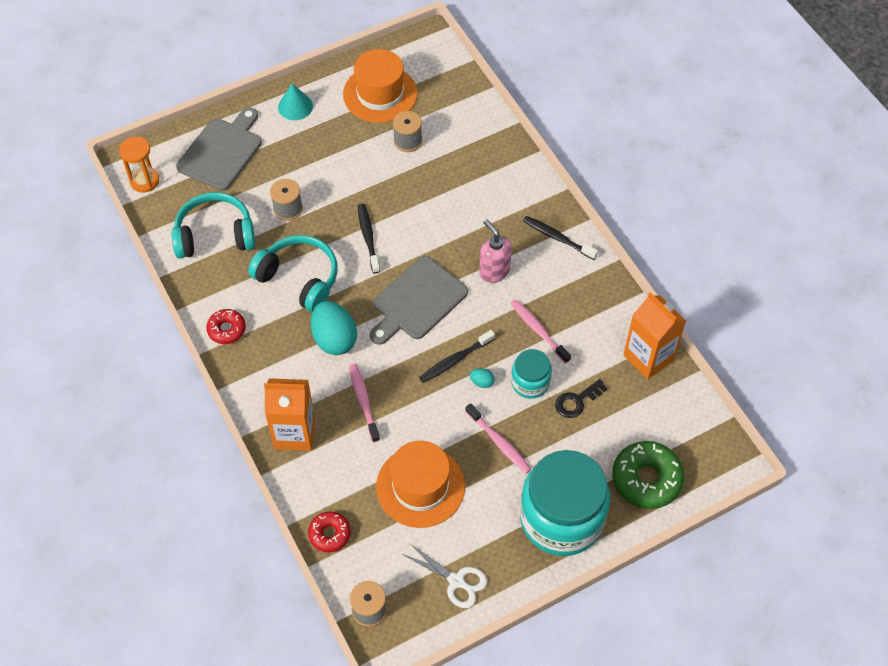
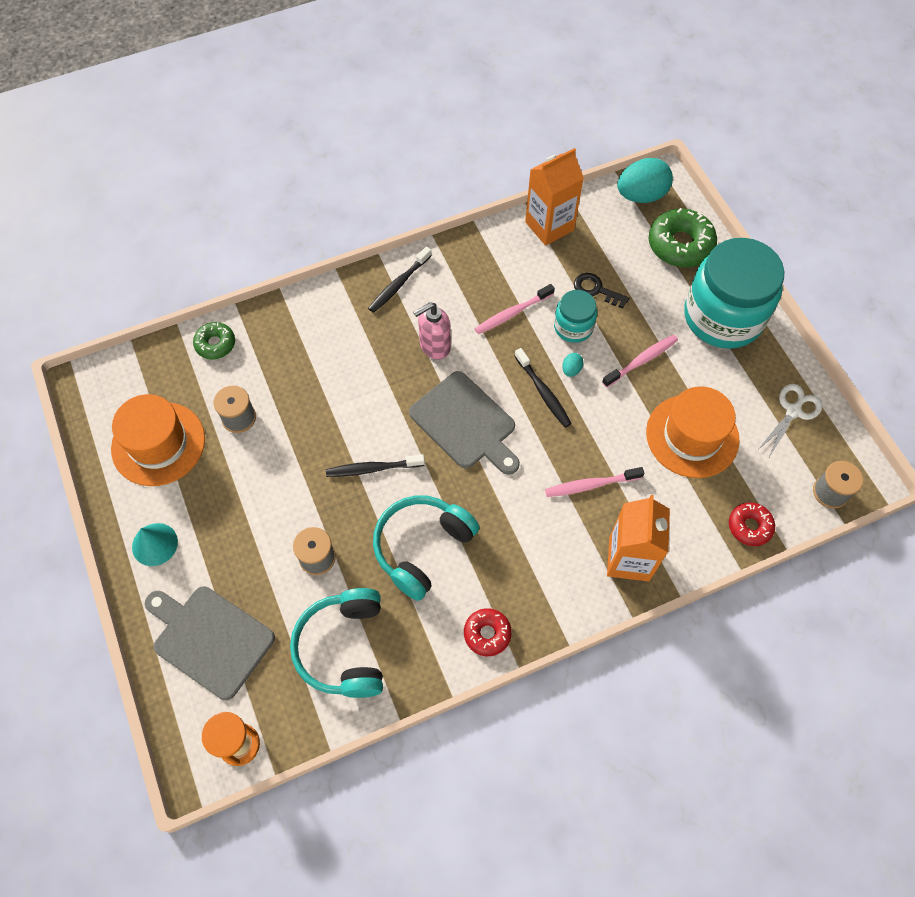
camera: 85 degrees left, 5 degrees up
turquoise egg [311,301,357,355] -> turquoise egg moved to [617,158,673,203]
black key [555,379,608,418] -> black key turned 150 degrees clockwise [574,273,629,308]
none -> green donut [193,322,235,359]

